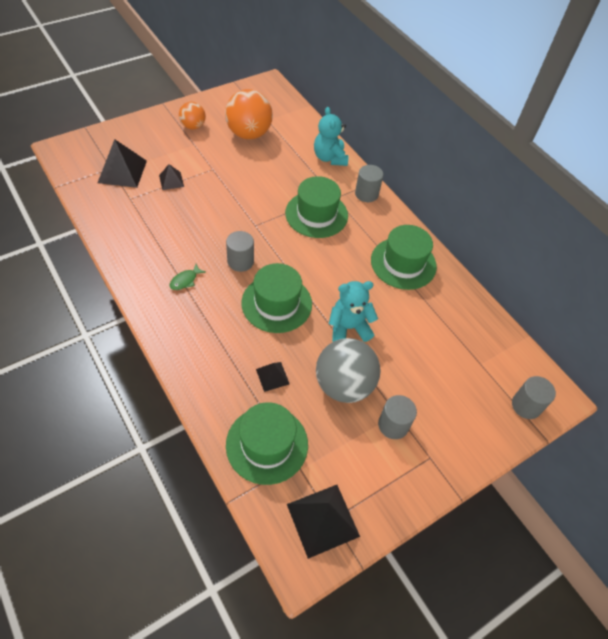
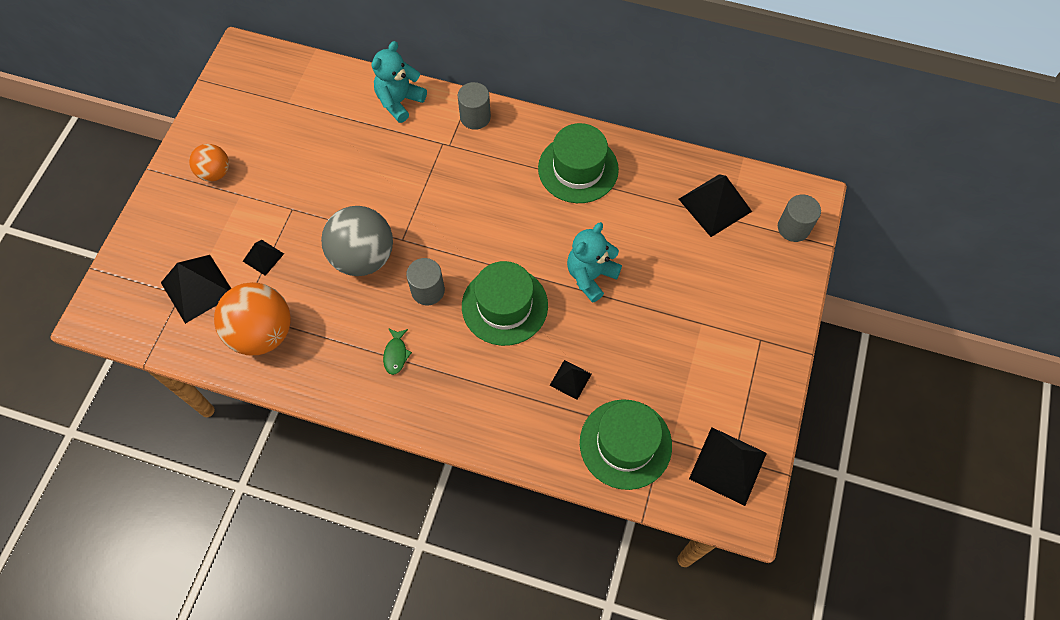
camera: 35 degrees left, 10 degrees up
orange ball [225,89,273,139] -> orange ball moved to [214,282,291,355]
green hat [285,176,348,238] -> none
turquoise teddy bear [314,107,349,166] -> turquoise teddy bear turned 90 degrees clockwise [371,41,427,123]
grey ball [316,338,381,403] -> grey ball moved to [321,206,393,276]
grey cylinder [378,395,417,439] -> none
none -> black pyramid [679,174,752,237]

